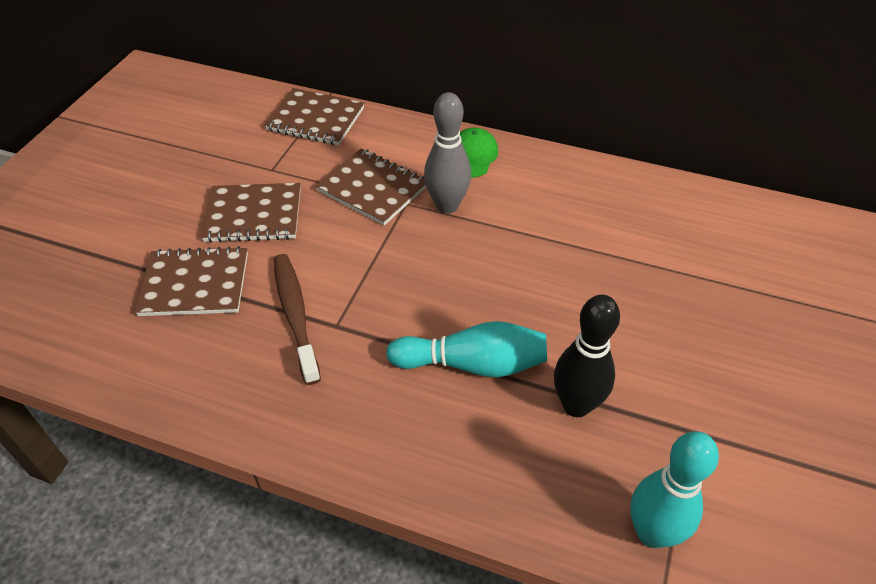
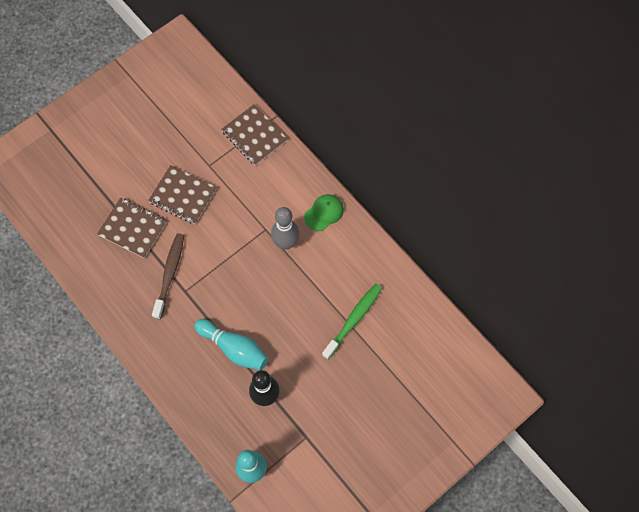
camera: 30 degrees right, 20 degrees up
brown notebook [315,148,426,226] -> none
none -> green toothbrush [322,284,382,360]

